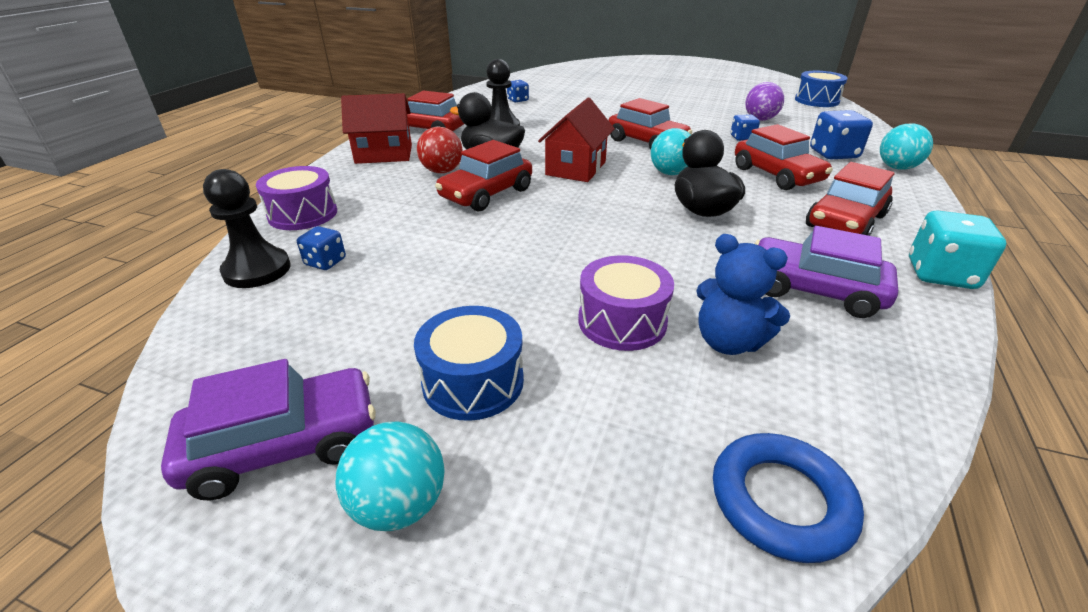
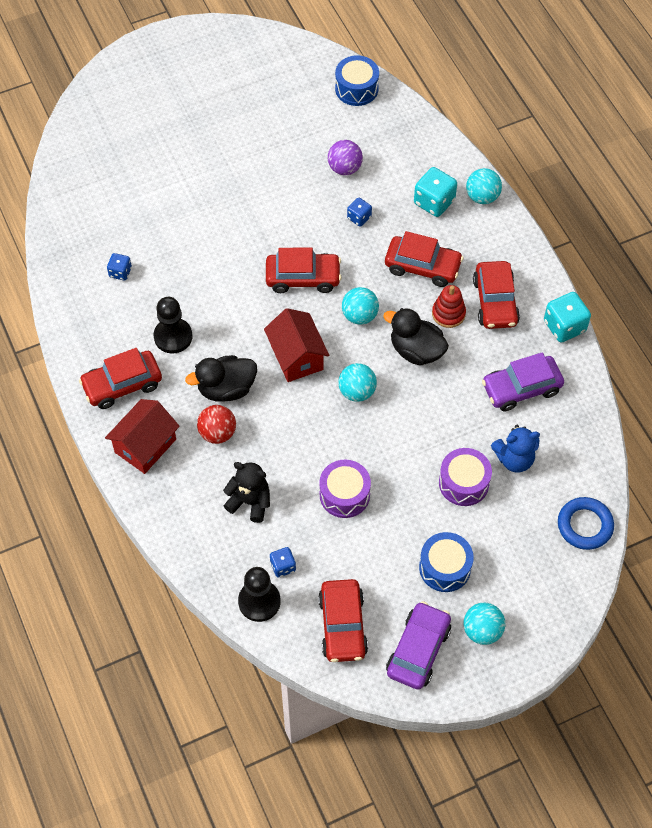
camera: 45 degrees left, 25 degrees up
purple drum [256,166,337,230] -> purple drum moved to [319,460,371,518]
red car [435,140,532,212] -> red car moved to [318,579,368,662]
blue dice [810,110,873,159] -> turquoise dice [414,167,457,217]
none -> black teddy bear [223,462,270,523]
none -> turquoise ball [338,363,377,402]
none -> red stacking toy [432,285,466,328]

